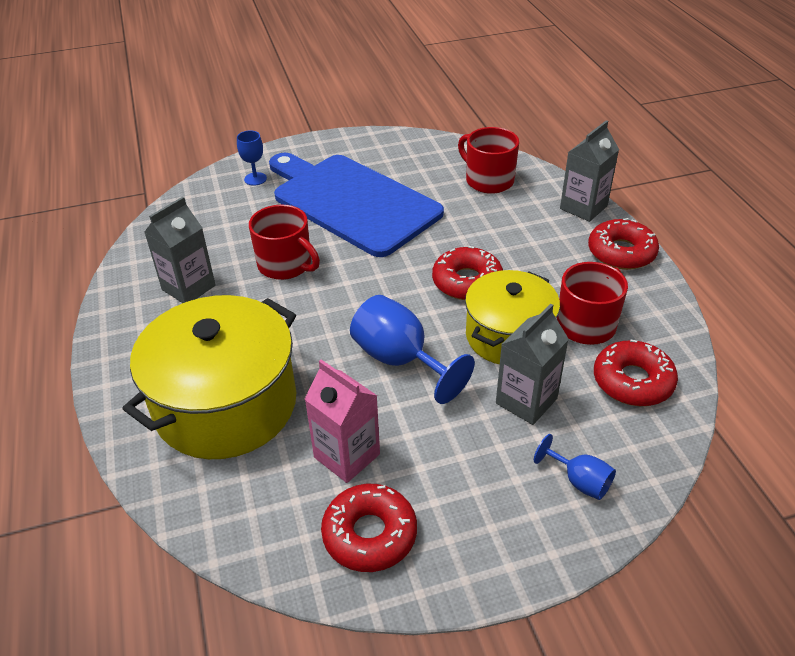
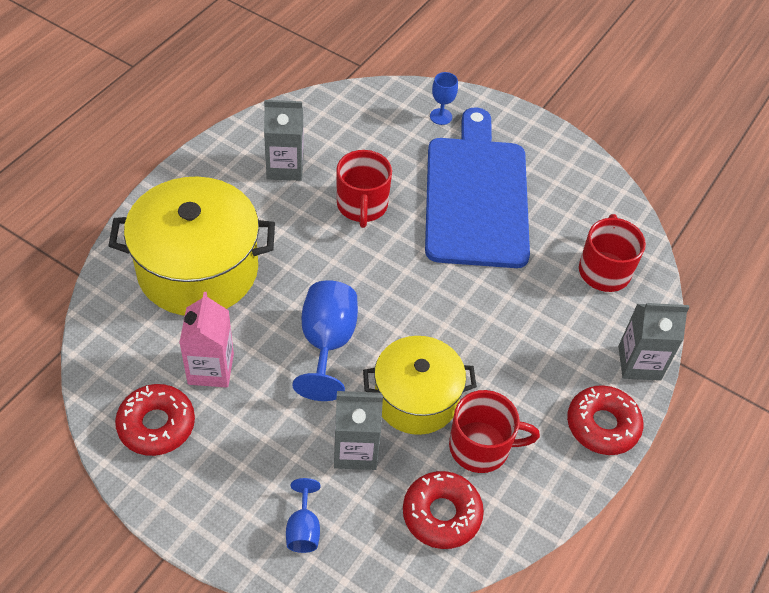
camera: 45 degrees right, 10 degrees up
red donut [432,246,503,300] -> none

